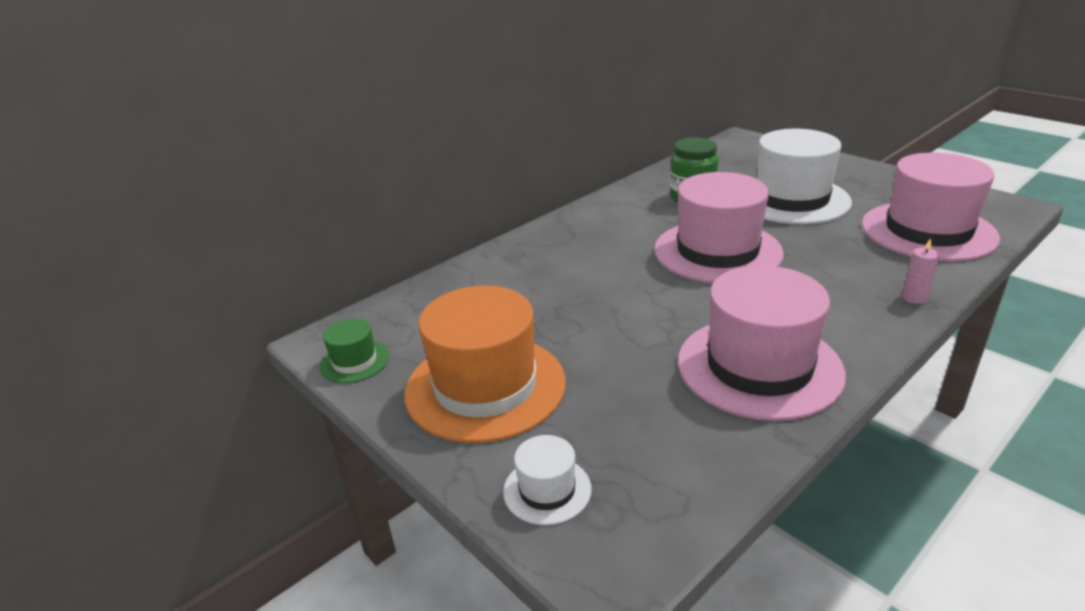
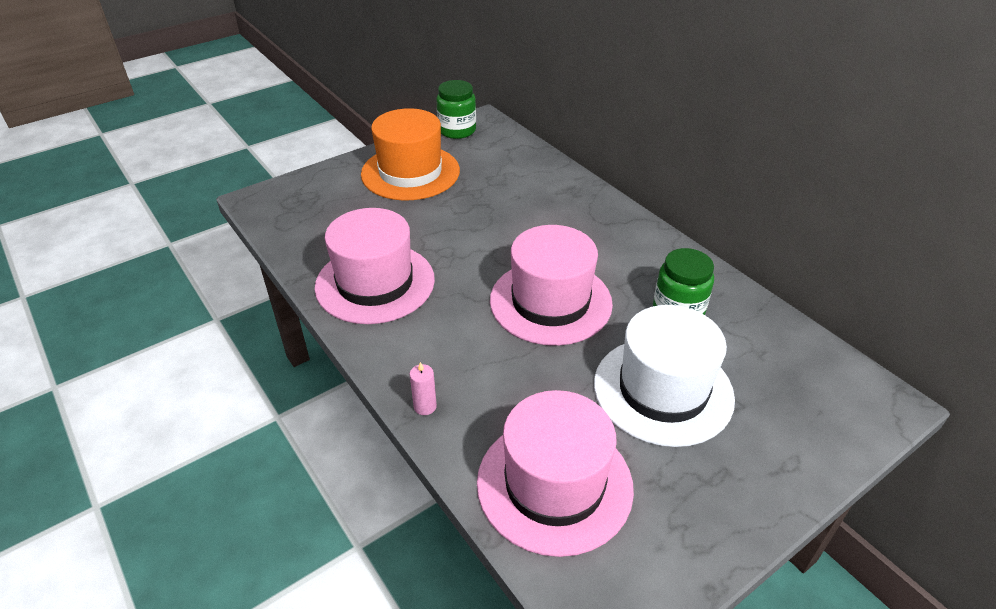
camera: 95 degrees right, 10 degrees up
green hat [319,318,389,383] -> green jar [436,80,476,139]
white hat [503,435,592,525] -> none

